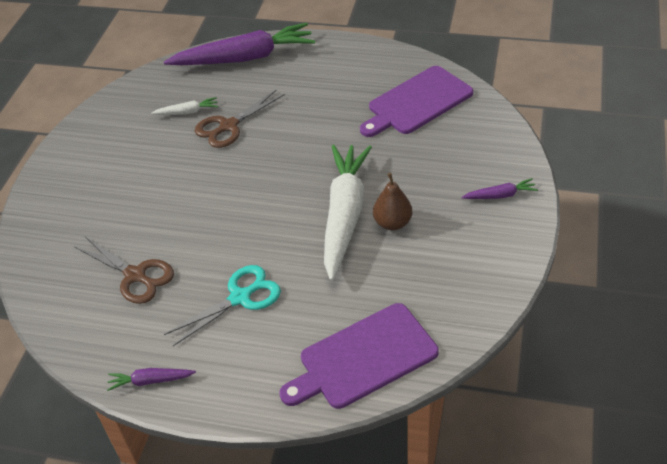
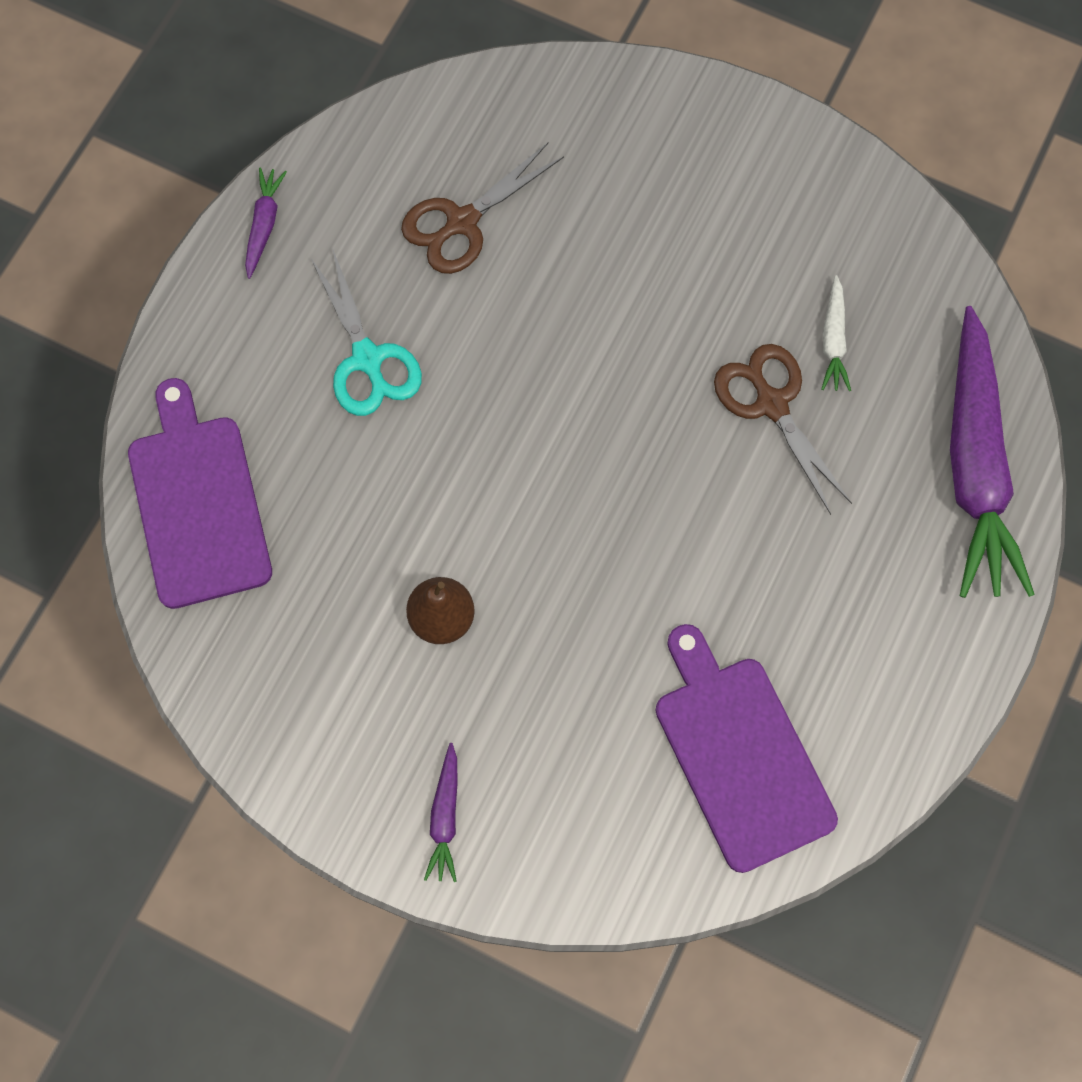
camera: 100 degrees right, 25 degrees up
white carrot [324,144,372,281] -> none

